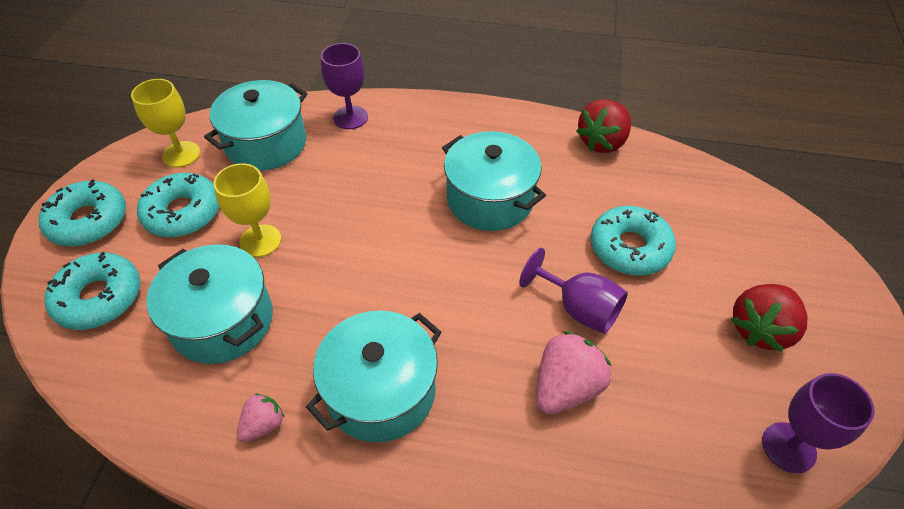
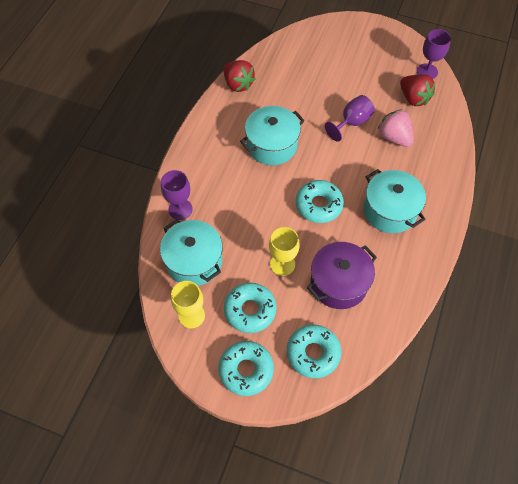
camera: 80 degrees left, 10 degrees up
turquoise pot [146,244,273,364] -> purple pot [307,242,377,309]
pink strawberry [237,393,285,442] -> none
turquoise donut [591,206,676,276] -> turquoise donut moved to [296,180,344,223]
red strawberry [731,284,808,352] -> red strawberry moved to [400,75,435,106]

